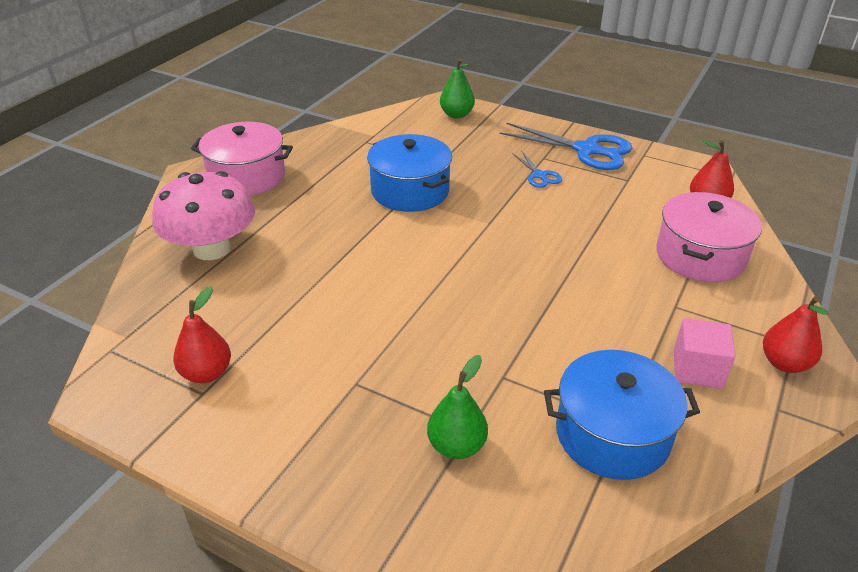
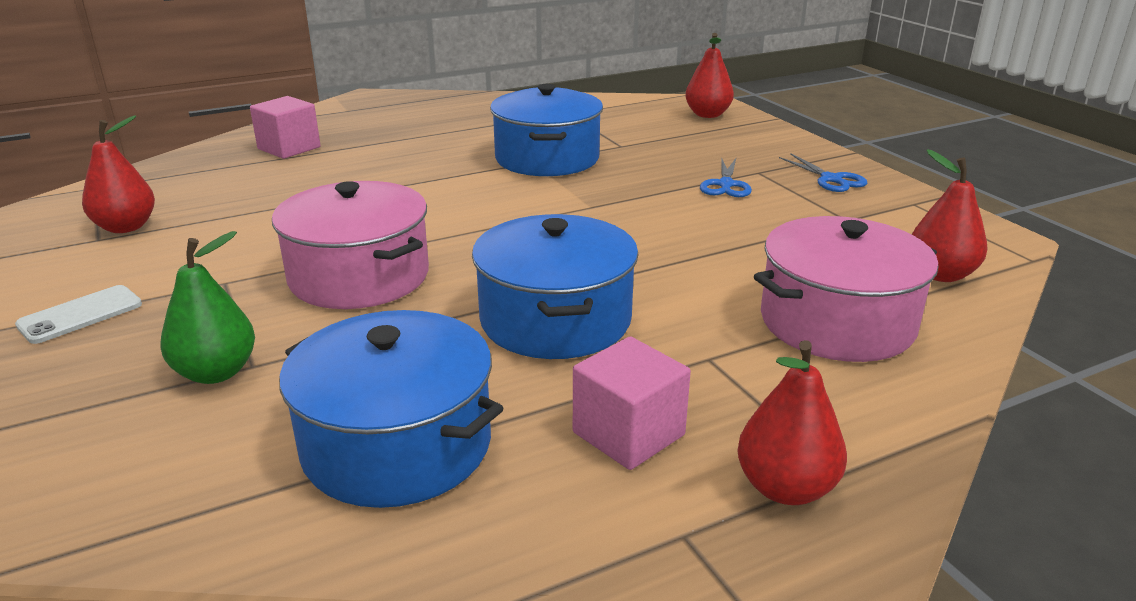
camera: 35 degrees right, 10 degrees down
pink mushroom [152,171,255,260] -> pink cube [250,96,320,159]
pink pot [191,122,293,196] -> pink pot moved to [272,181,429,309]
green pear [440,58,475,119] -> red pear [685,33,734,118]
blue scissors [499,123,632,170] -> blue scissors [779,153,868,192], size x0.51
none -> white phone [15,285,142,344]
none -> blue pot [472,214,639,359]

